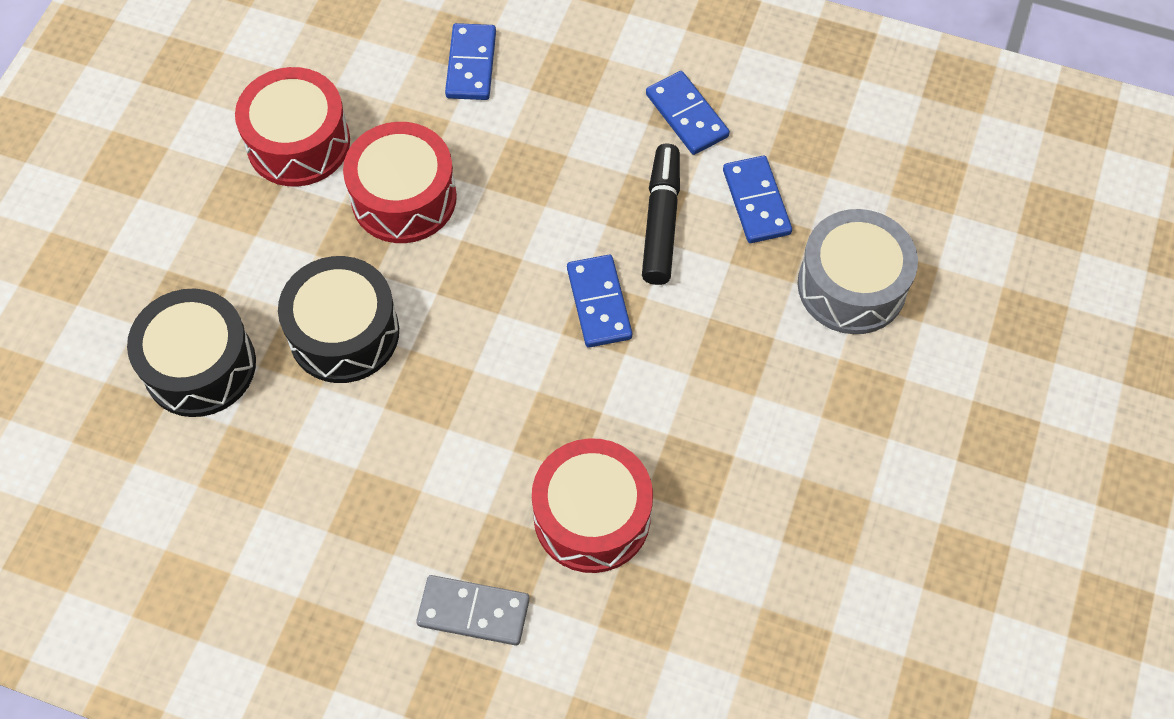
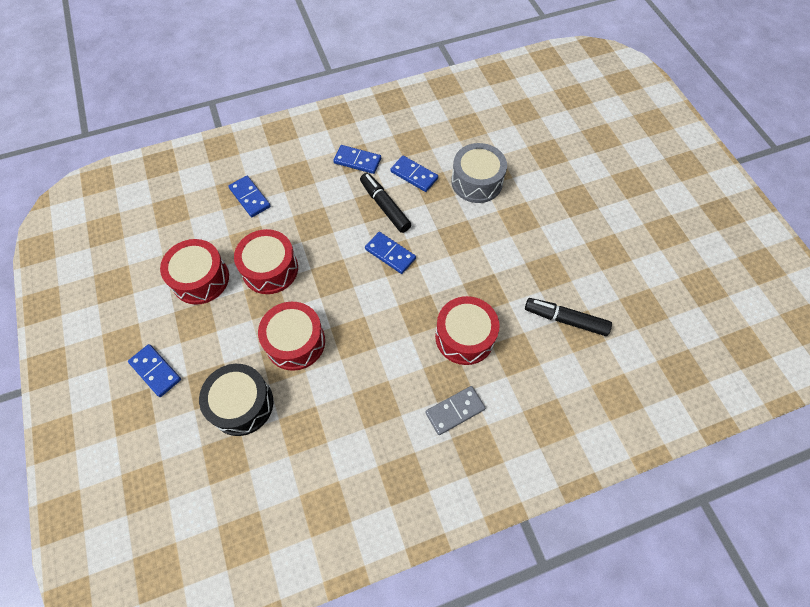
camera: 40 degrees left, 0 degrees up
black drum [278,256,399,383] -> red drum [258,302,325,371]
none -> blue domino [128,344,181,397]
none -> black marker [525,298,612,336]

